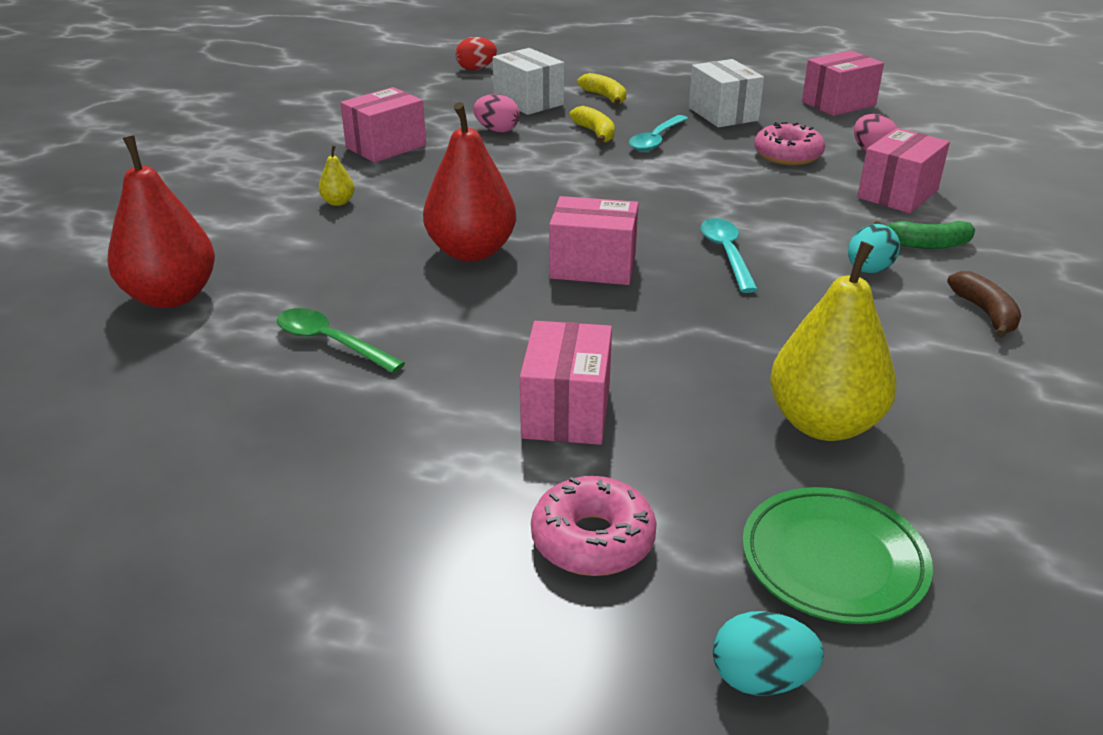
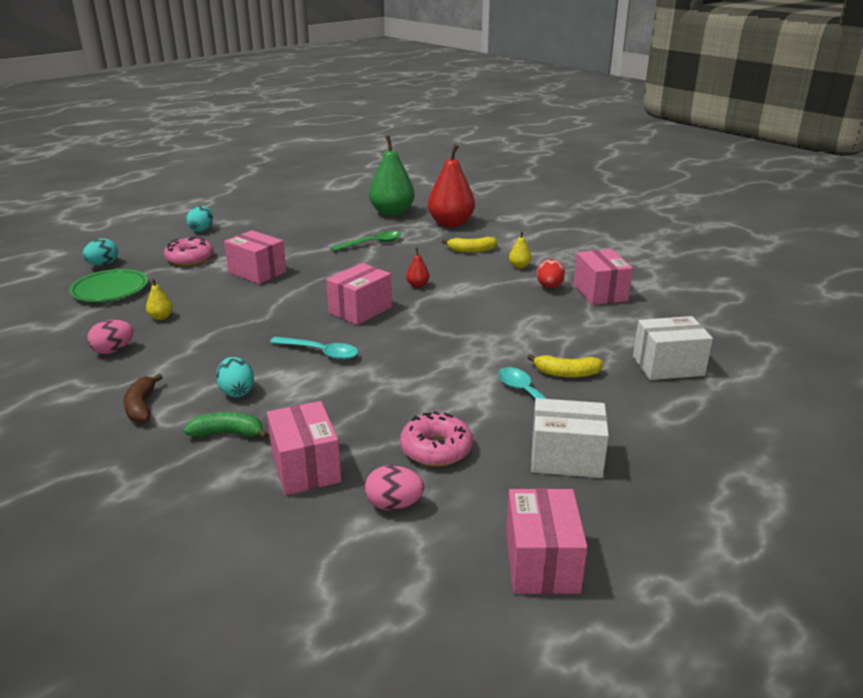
camera: 120 degrees right, 5 degrees down
red pear [423,102,516,261] -> red pear [406,248,430,288], size x0.42
red egg [455,37,497,70] -> red egg moved to [537,259,565,288]
pink egg [473,94,520,132] -> pink egg moved to [87,320,134,354]
yellow banana [577,73,626,105] -> yellow banana moved to [442,237,497,253]
yellow pear [770,241,897,441] -> yellow pear [146,279,173,320], size x0.42
green banana [874,221,975,249] -> green banana turned 60 degrees clockwise [183,412,269,439]
brown banana [947,271,1021,338] -> brown banana turned 60 degrees clockwise [124,374,163,423]
none -> turquoise egg [186,206,213,232]
none -> green pear [369,136,415,217]

